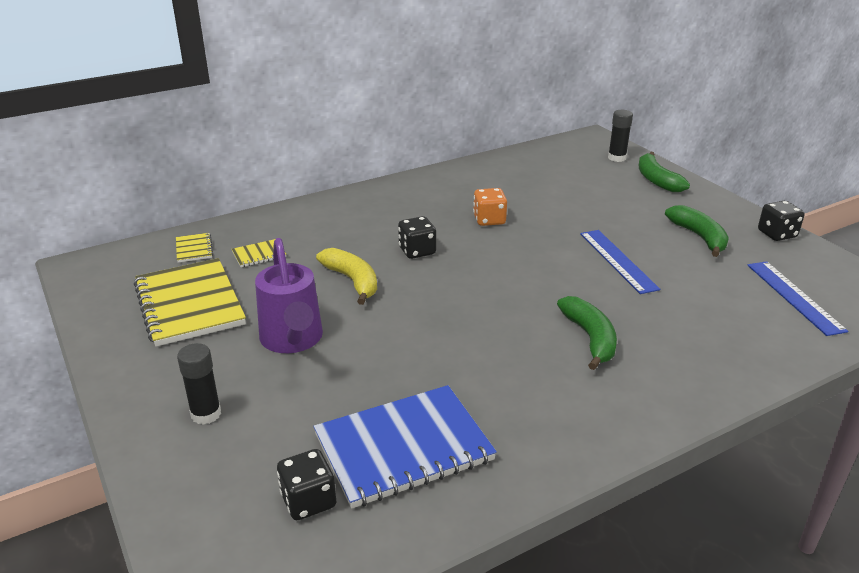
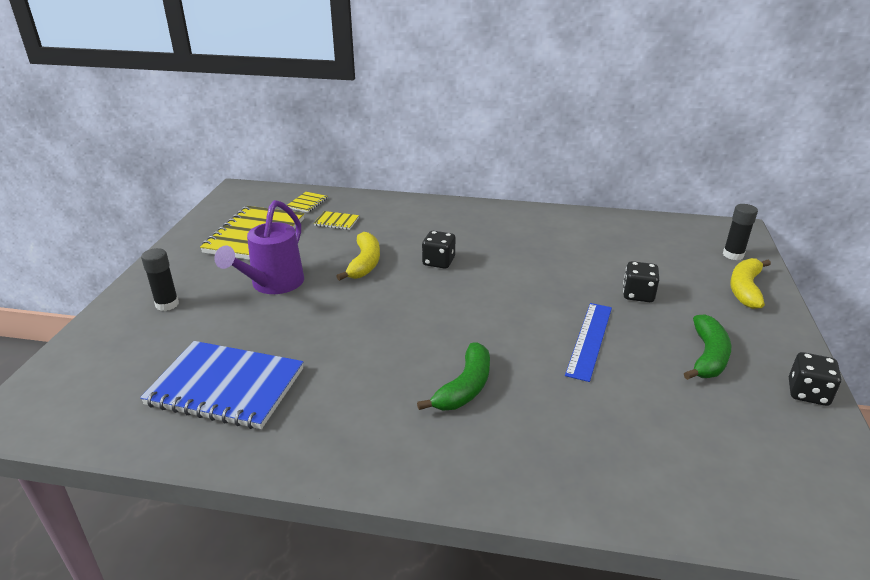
camera: 40 degrees right, 0 degrees up
black dice [277,449,336,520] -> black dice moved to [623,261,659,302]
orange dice [473,188,507,226] -> none
green banana [639,152,690,192] -> yellow banana [730,258,771,309]
blue ruler [747,261,848,336] -> none

